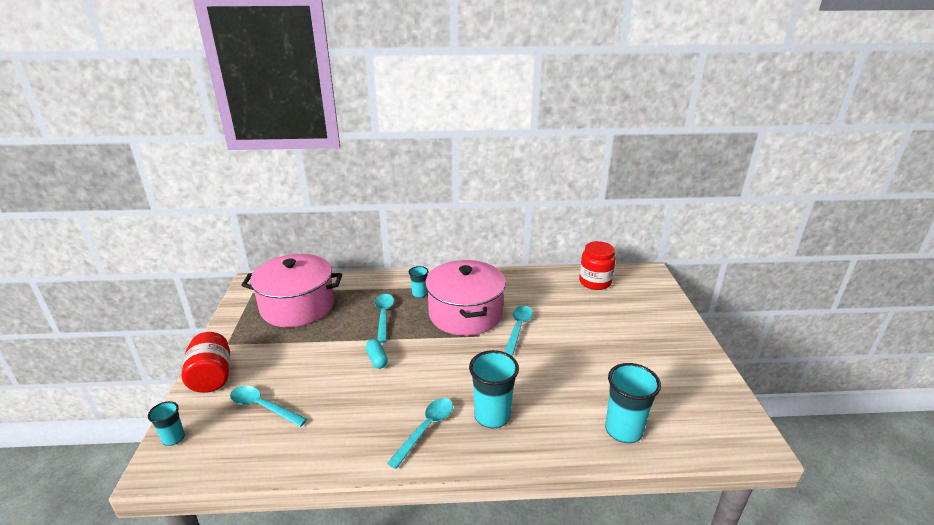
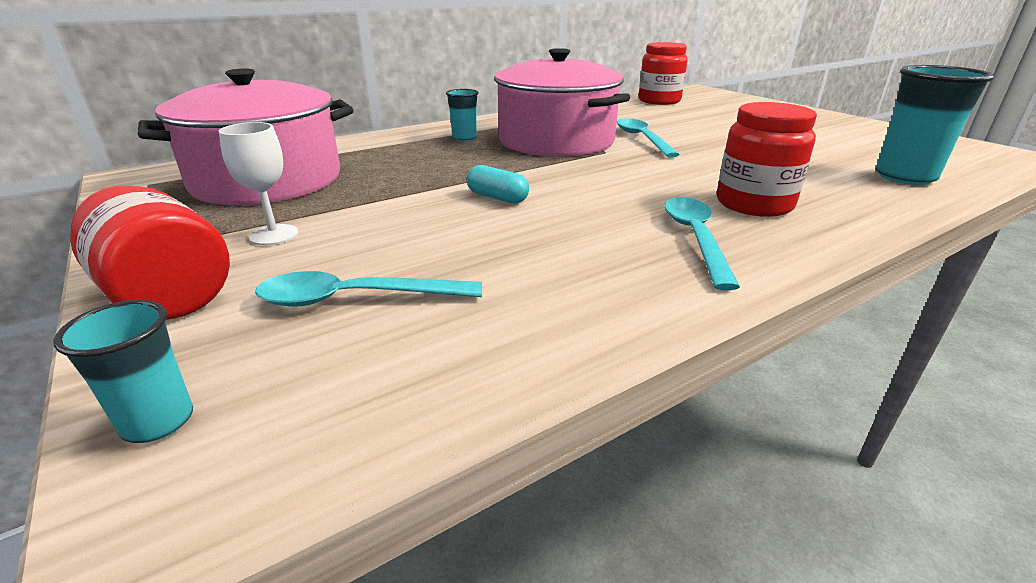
camera: 30 degrees left, 0 degrees up
turquoise spoon [375,294,394,343] -> none
turquoise cup [469,350,519,428] -> red jar [717,102,817,217]
none -> white goblet [219,122,298,245]

